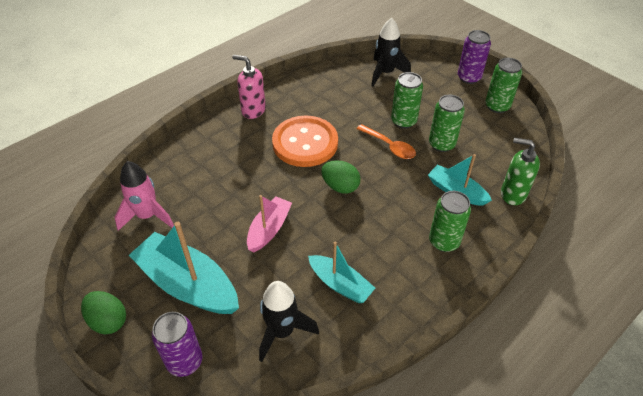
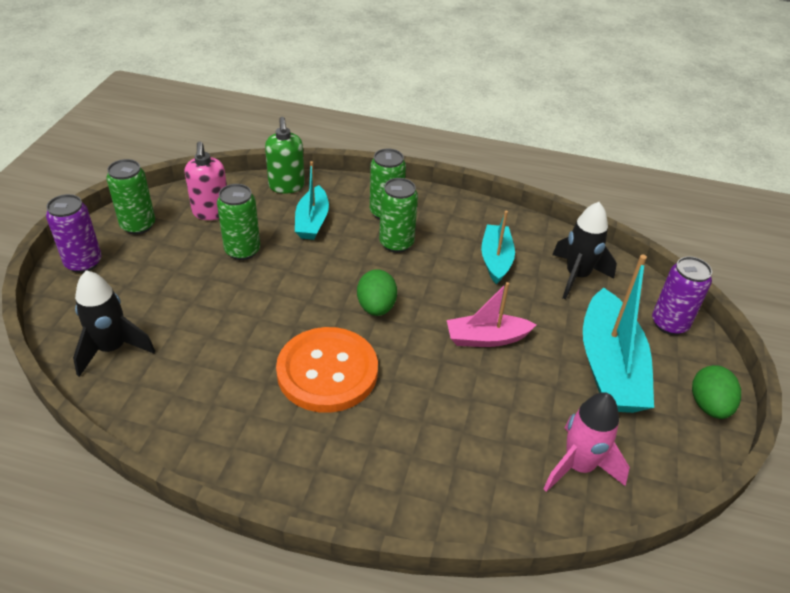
camera: 125 degrees left, 5 degrees down
pink soap dispenser [232,55,266,119] -> pink soap dispenser moved to [185,141,227,220]
orange spoon [357,124,416,159] -> none
green can [391,72,423,129] -> green can moved to [379,178,418,253]

